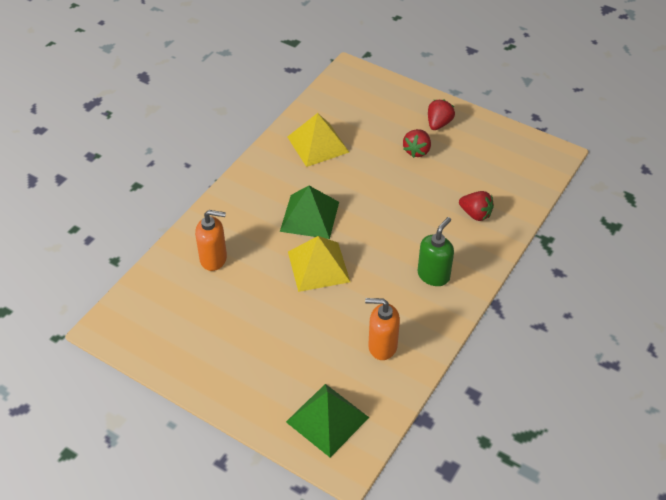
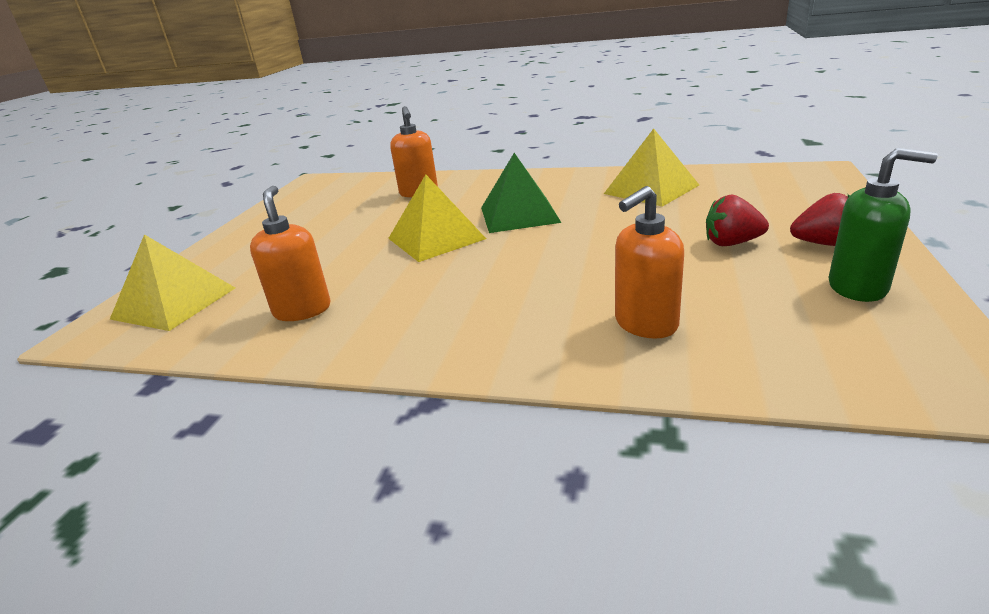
camera: 75 degrees right, 20 degrees down
green pyramid [286,384,370,457] -> yellow pyramid [110,234,235,331]
green soap dispenser [417,217,454,286] -> green soap dispenser moved to [828,148,938,302]
red strawberry [459,191,494,221] -> orange soap dispenser [615,186,684,339]

